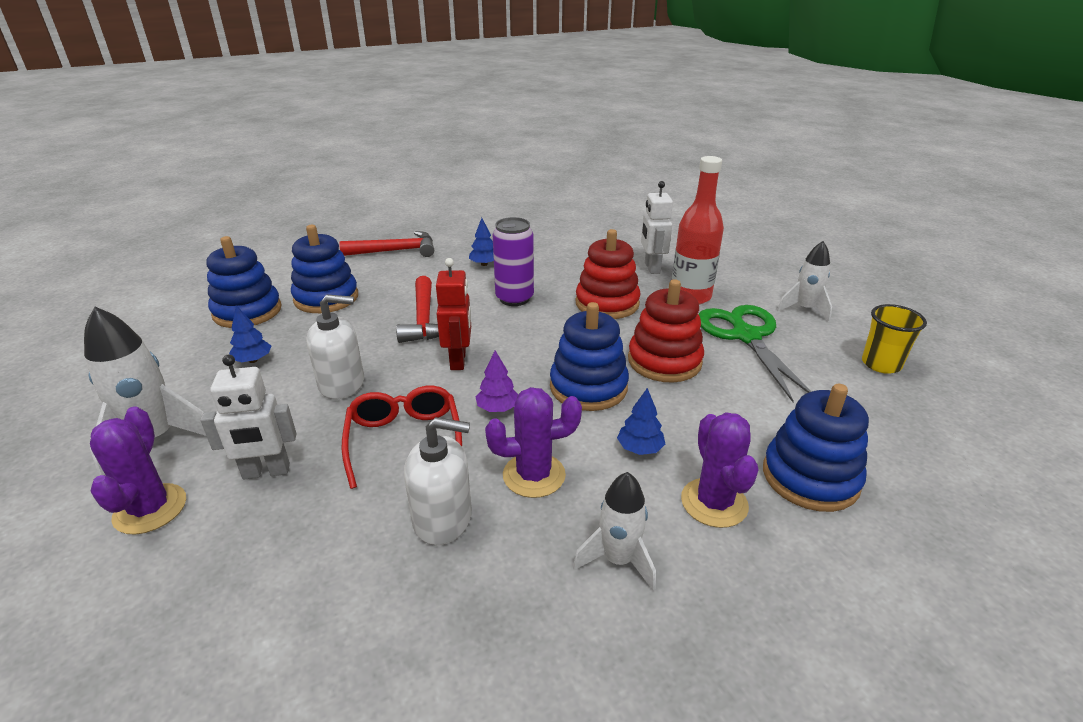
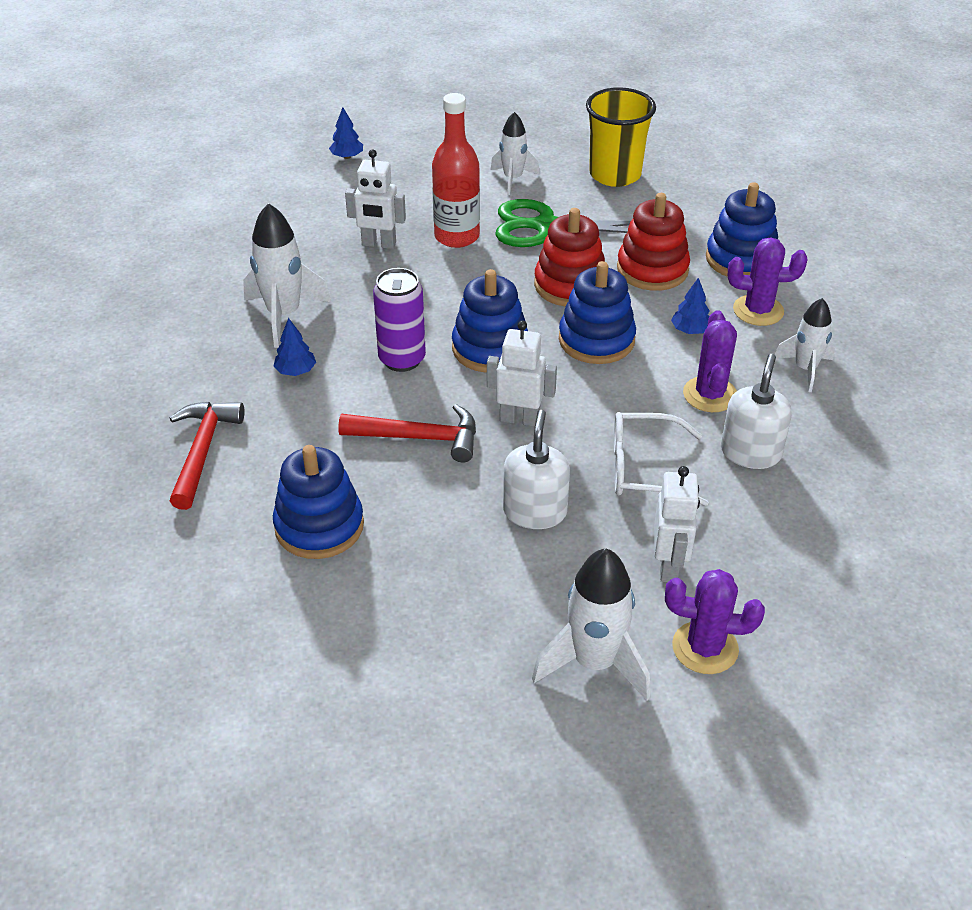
camera: 75 degrees left, 10 degrees up
blue stacking toy [206,236,282,328] -> blue stacking toy moved to [452,269,528,373]
blue tree [229,306,271,363] -> blue tree moved to [329,108,363,159]
red glasses [342,386,462,489] -> white glasses [614,412,709,506]
red robot [436,258,471,370] -> white robot [487,320,557,427]
purple tree [476,351,518,412] -> none
red stacking toy [576,229,641,319] -> red stacking toy moved to [617,193,690,291]
yellow cup [862,304,927,374] -> yellow cup [586,87,656,187], size x1.58
none -> white rocket [243,203,331,348]

